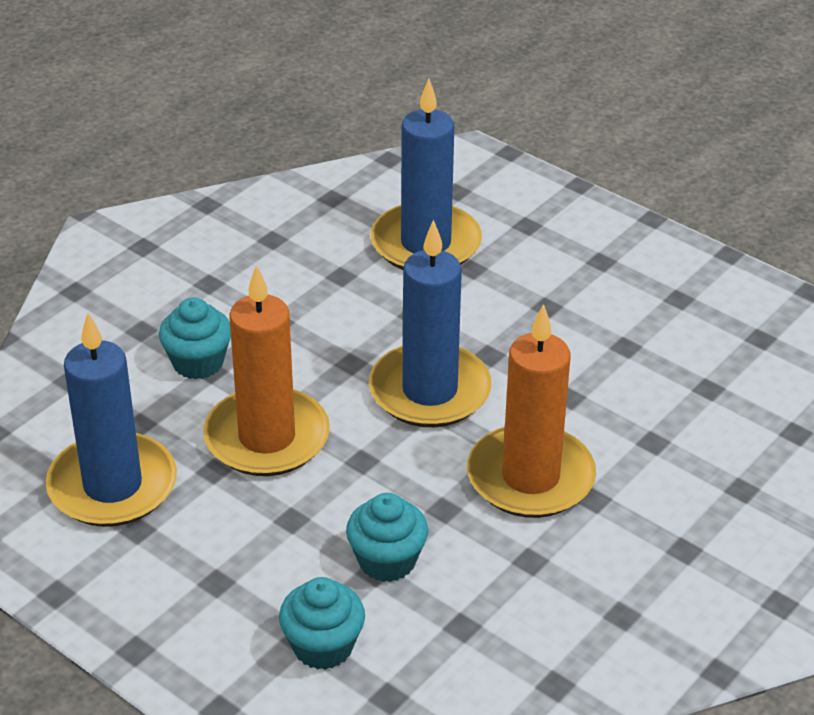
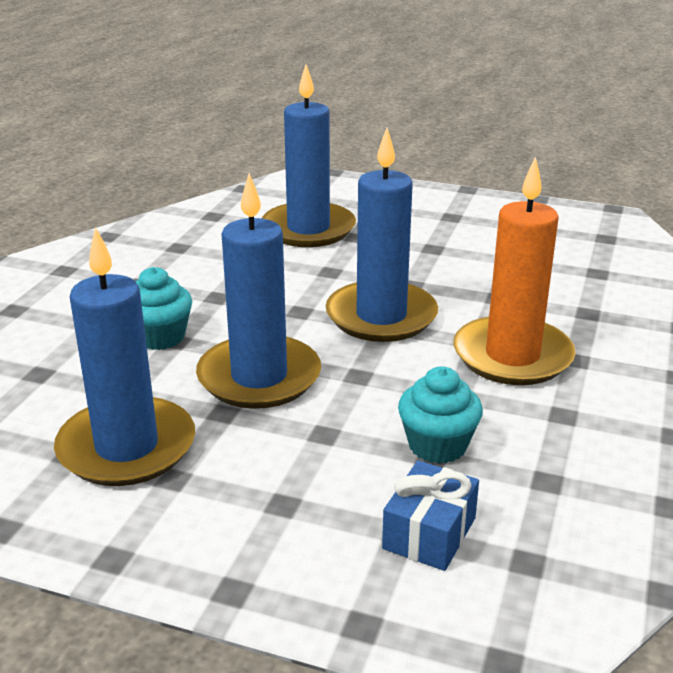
camera: 20 degrees left, 10 degrees down
orange candle [203,265,330,476] -> blue candle [196,173,321,409]
turquoise cupcake [279,577,365,670] -> blue gift [382,460,479,571]

